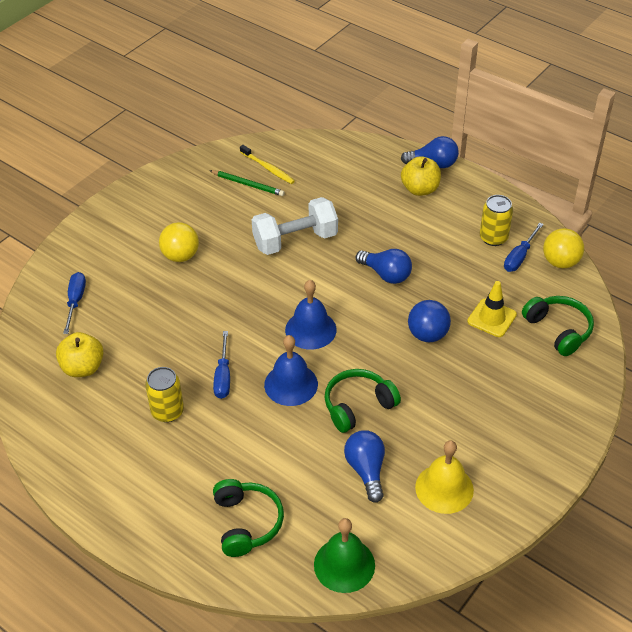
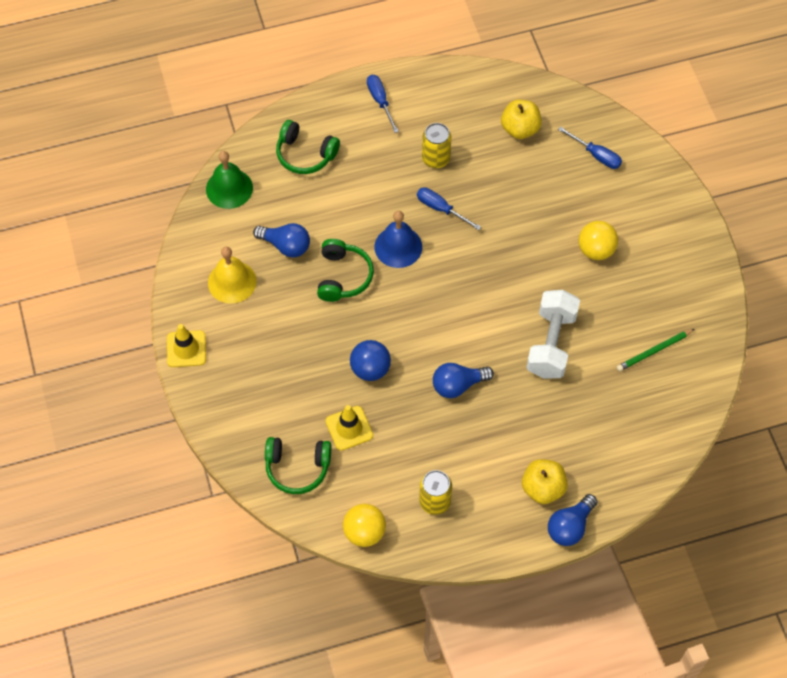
camera: 125 degrees right, 15 degrees up
yellow toothbrush [240,145,295,184] -> none
blue bell [285,280,337,350] -> none
blue screwdriver [504,223,544,272] -> blue screwdriver moved to [367,75,399,133]
none -> yellow traffic cone [167,324,206,367]

